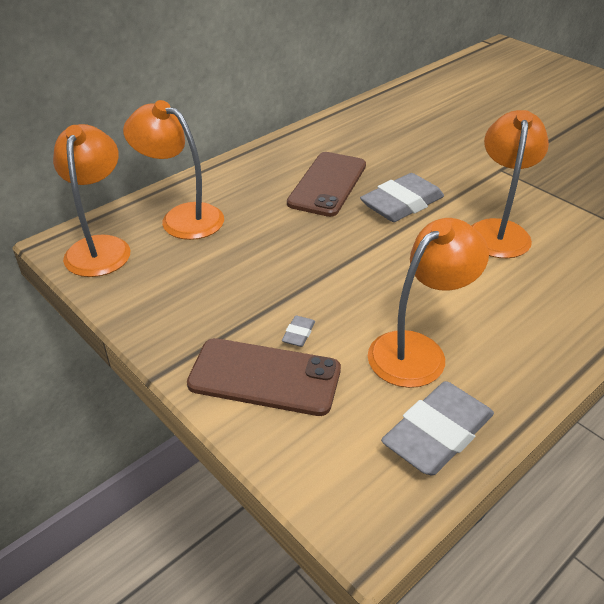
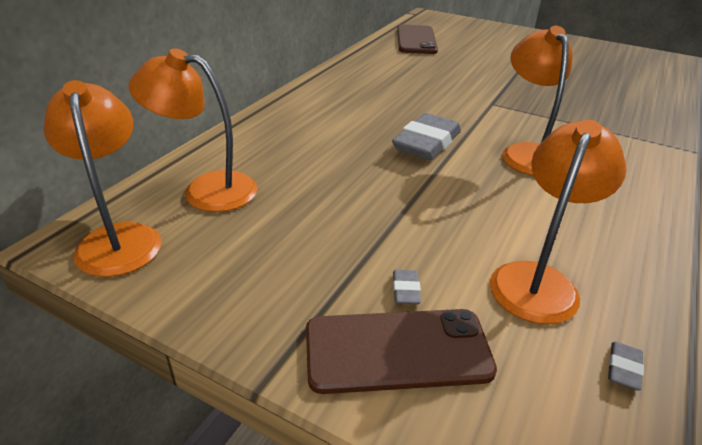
camera: 20 degrees left, 5 degrees down
brown phone [287,152,366,217] -> brown phone moved to [397,25,438,54]
grey eraser [381,381,494,476] -> grey eraser [608,342,644,390], size x0.42

